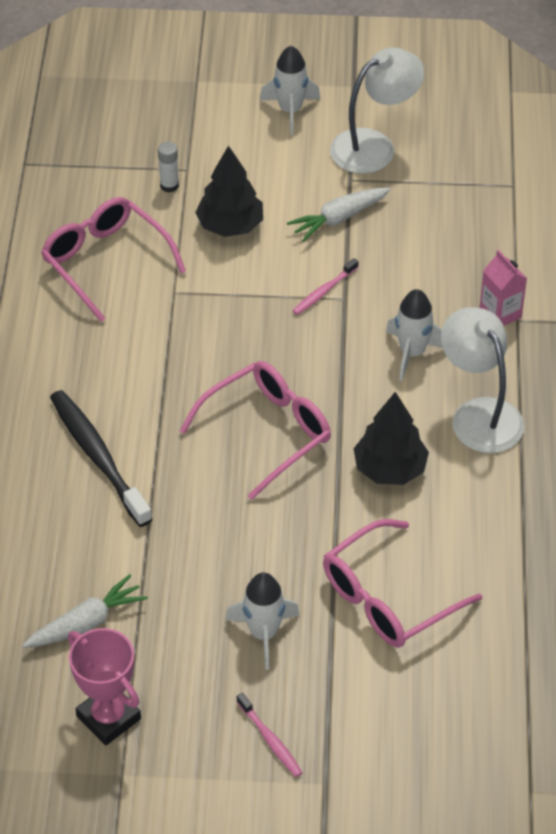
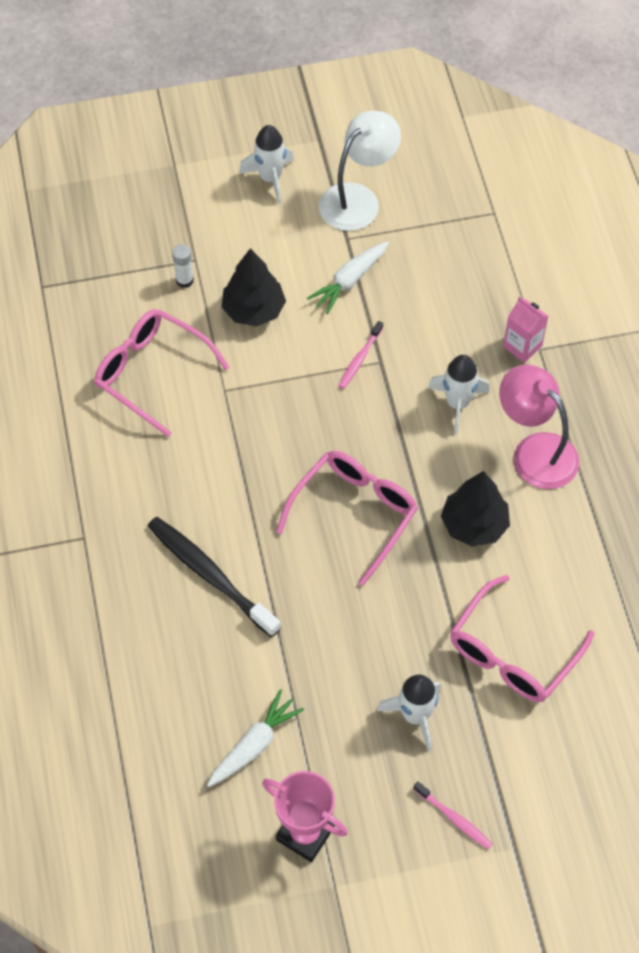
camera: 15 degrees left, 10 degrees up
white lamp [441,307,524,453] -> pink lamp [499,364,579,489]

